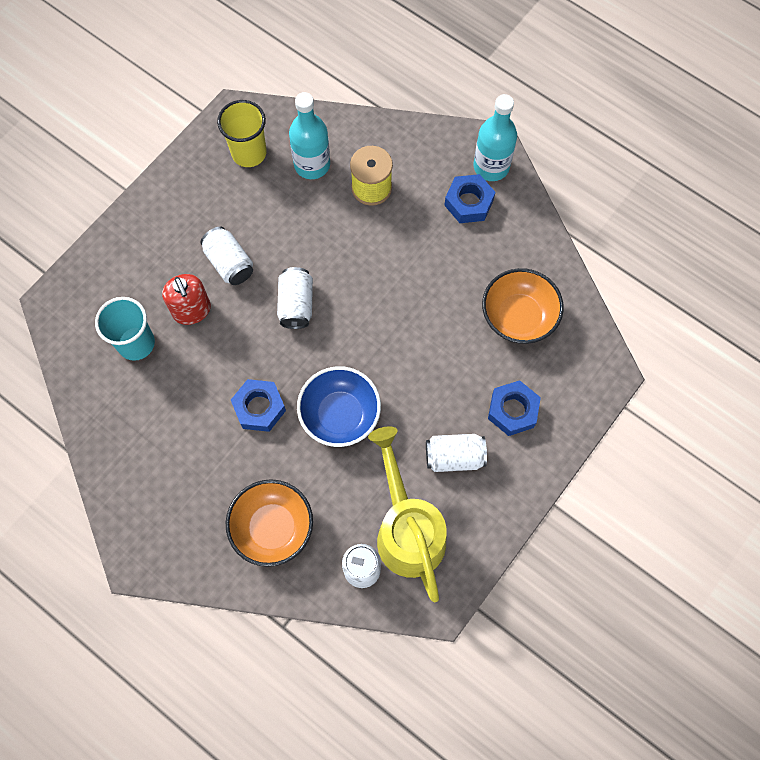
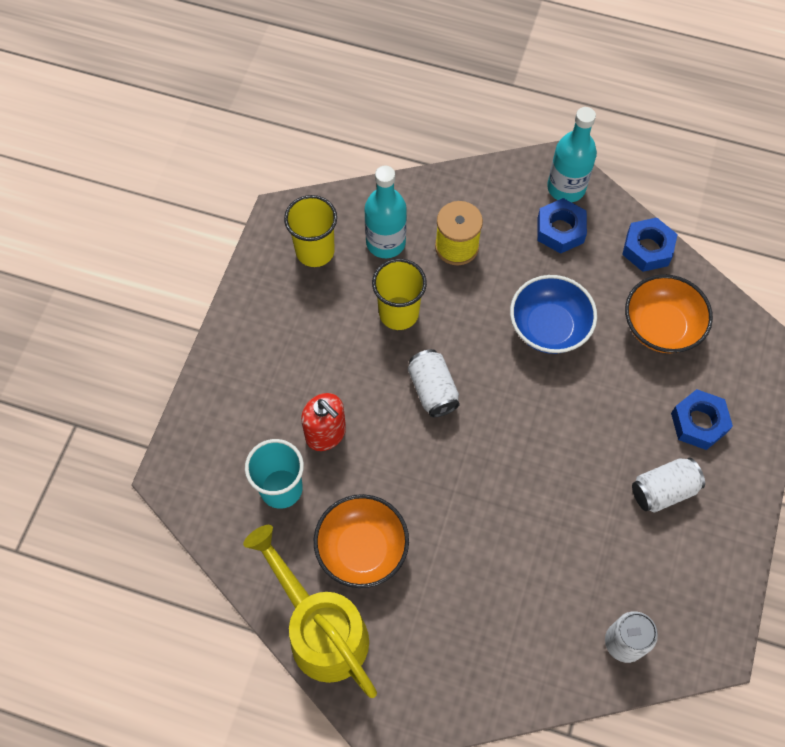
camera: 20 degrees left, 5 degrees down
white can [201,226,253,285] -> none
orange bowl [226,479,313,567] -> orange bowl moved to [314,494,409,588]
blue nut [231,379,286,432] -> blue nut moved to [622,217,678,272]
blue bowl [297,366,381,447] -> blue bowl moved to [510,275,597,354]
yellow watering can [368,426,447,602] -> yellow watering can moved to [243,525,377,698]
none -> yellow cup [372,259,427,330]

